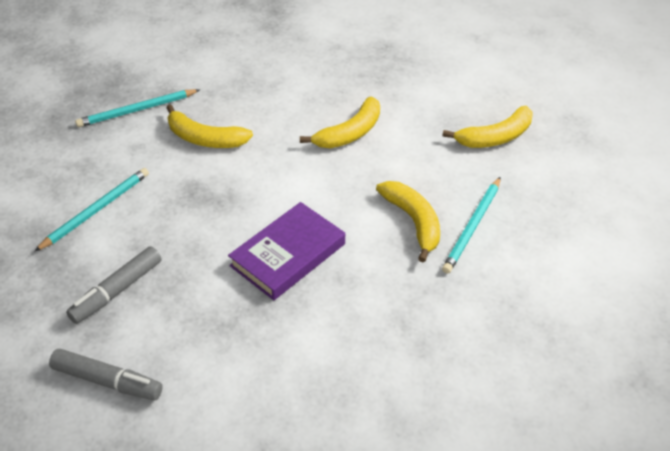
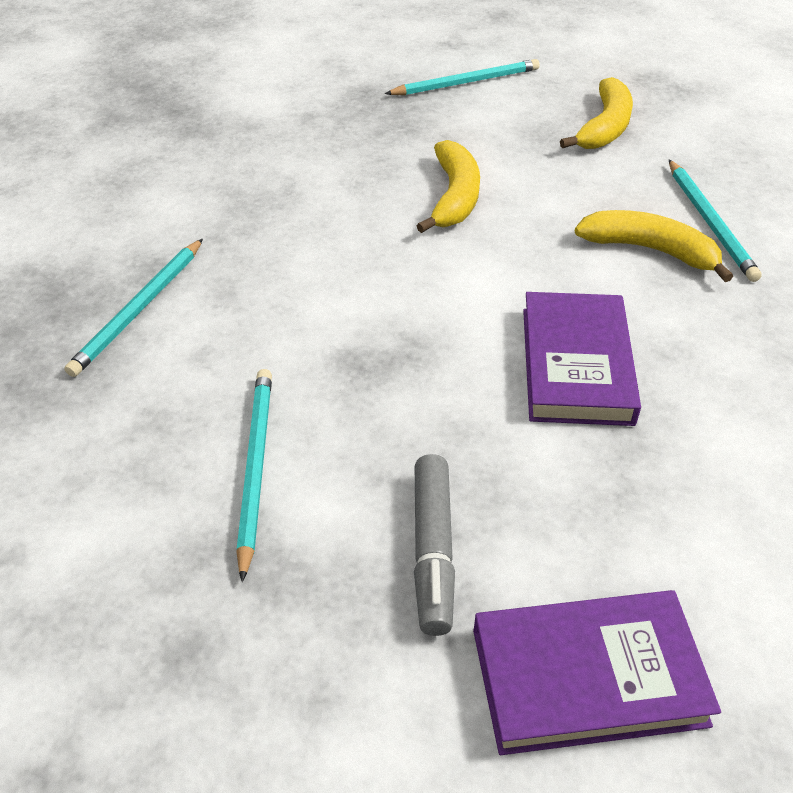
camera: 40 degrees left, 0 degrees up
grey marker [49,349,163,400] -> purple book [473,590,721,755]
yellow banana [166,104,253,148] -> none
none -> turquoise pencil [385,59,540,95]

